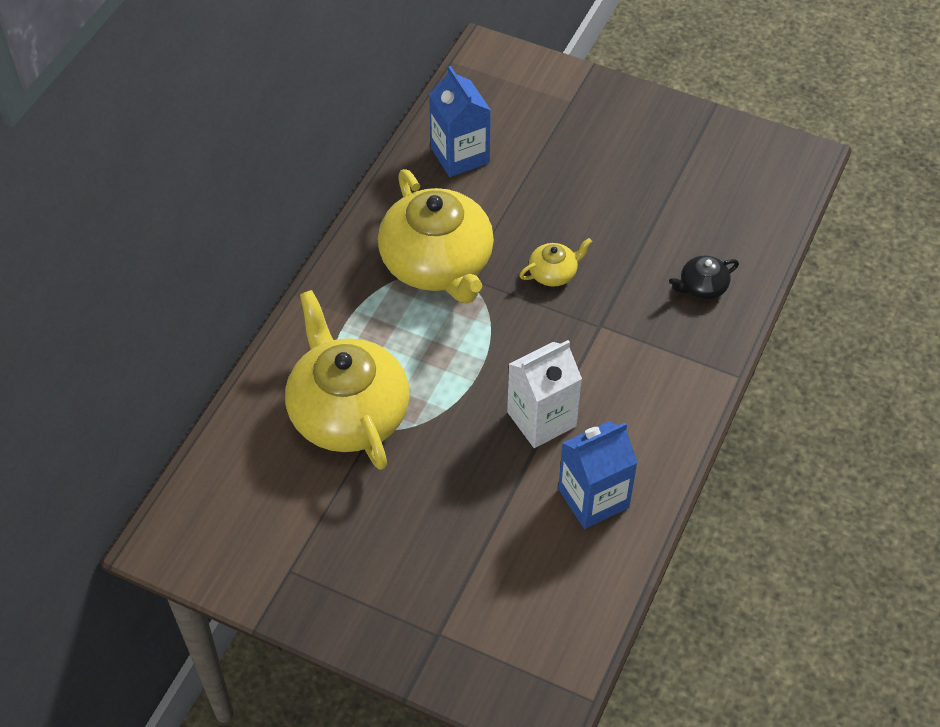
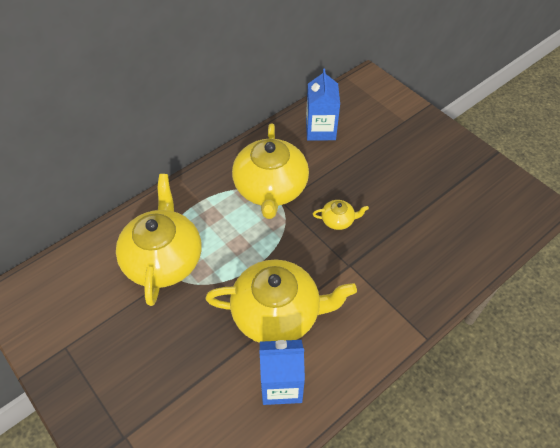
camera: 25 degrees right, 0 degrees up
white carton [507,340,582,448] -> yellow teapot [205,260,357,343]
black teapot [669,256,739,300] -> none

